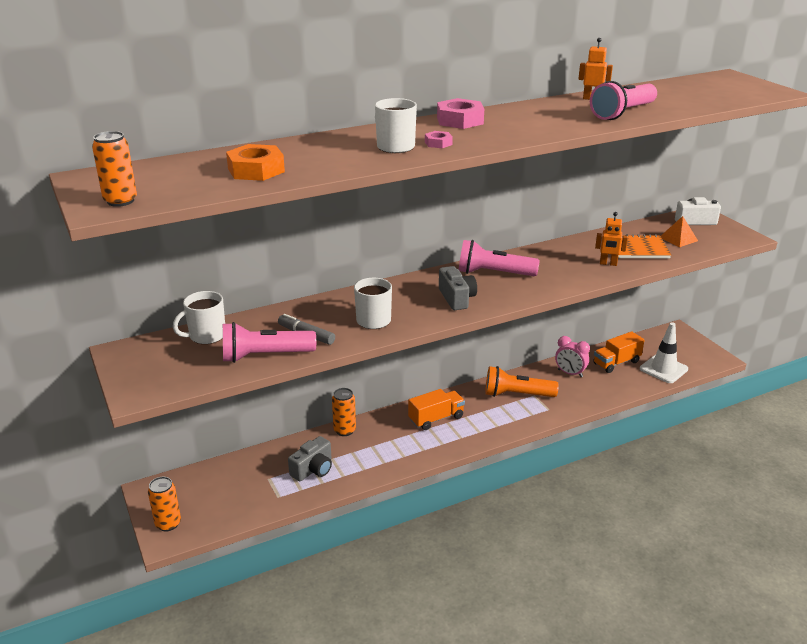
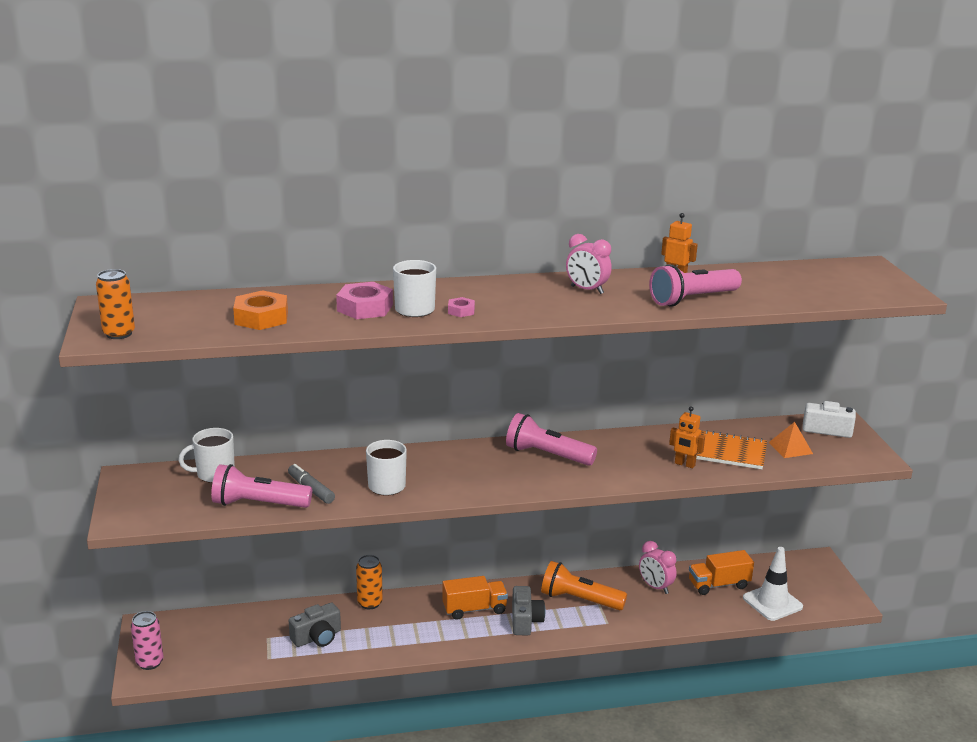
camera: 15 degrees right, 5 degrees down
orange can [148,477,181,531] -> pink can [131,611,164,670]
pink nut [437,98,484,129] -> pink nut moved to [336,282,393,319]
grey camera [439,266,477,310] -> grey camera moved to [512,586,546,635]
none -> pink clock [566,234,612,294]

